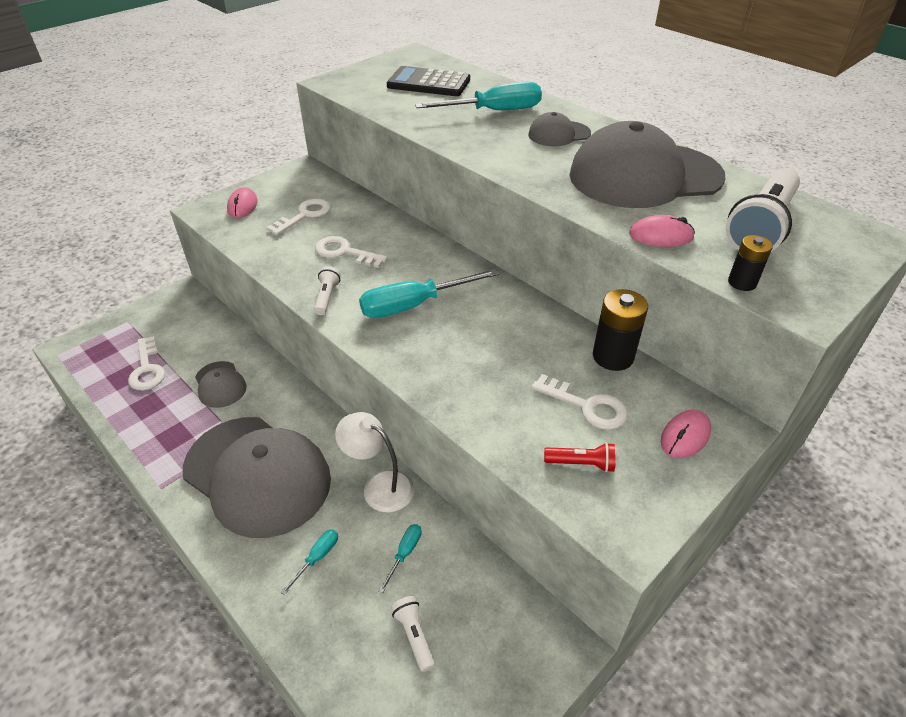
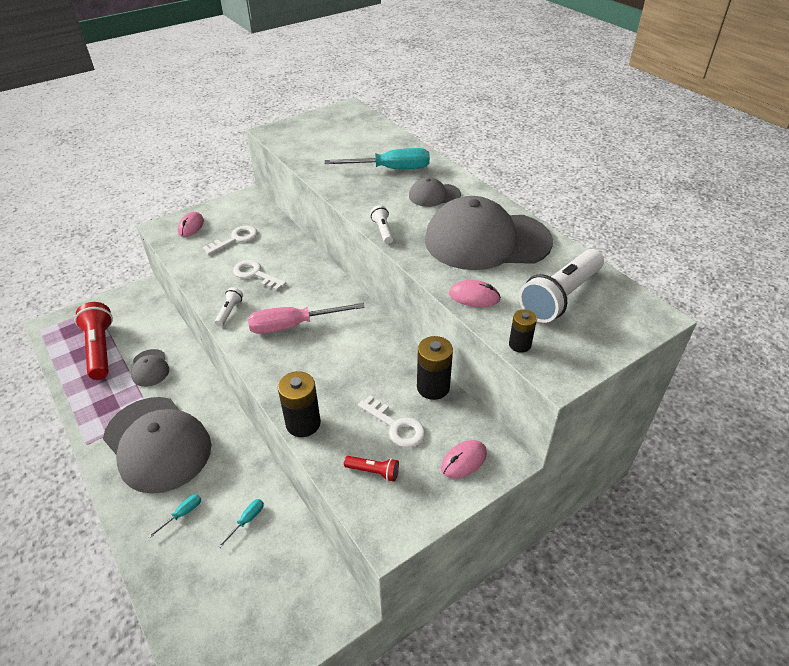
camera: 10 degrees right, 0 degrees up
white key [128,336,165,391] -> red flashlight [75,302,113,380]
white lamp [335,412,414,513] -> none
turquoise screwdriver [359,269,499,318] -> pink screwdriver [248,303,365,334]
black calculator [387,66,470,96] -> none
white flashlight [391,596,435,672] -> white flashlight moved to [370,205,393,244]
none -> black battery [278,371,321,437]

